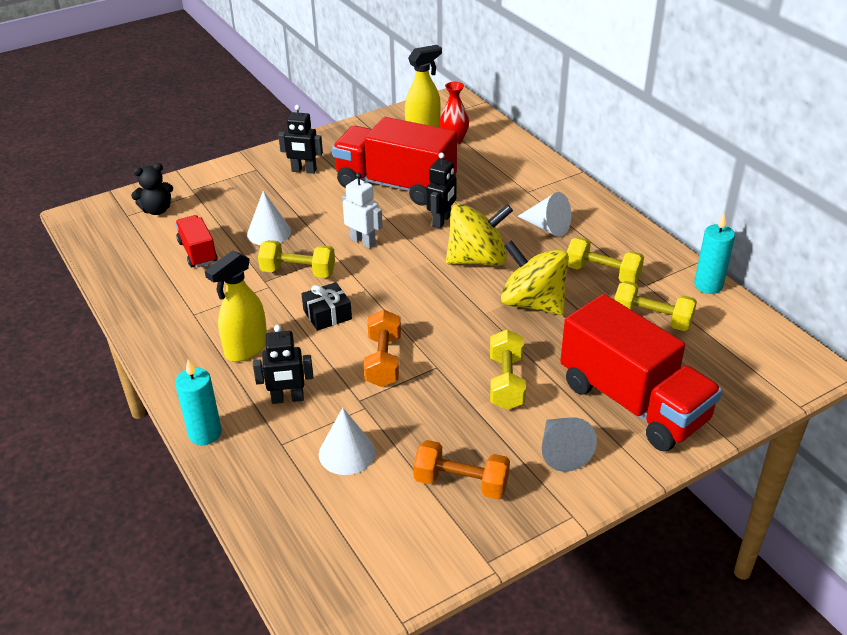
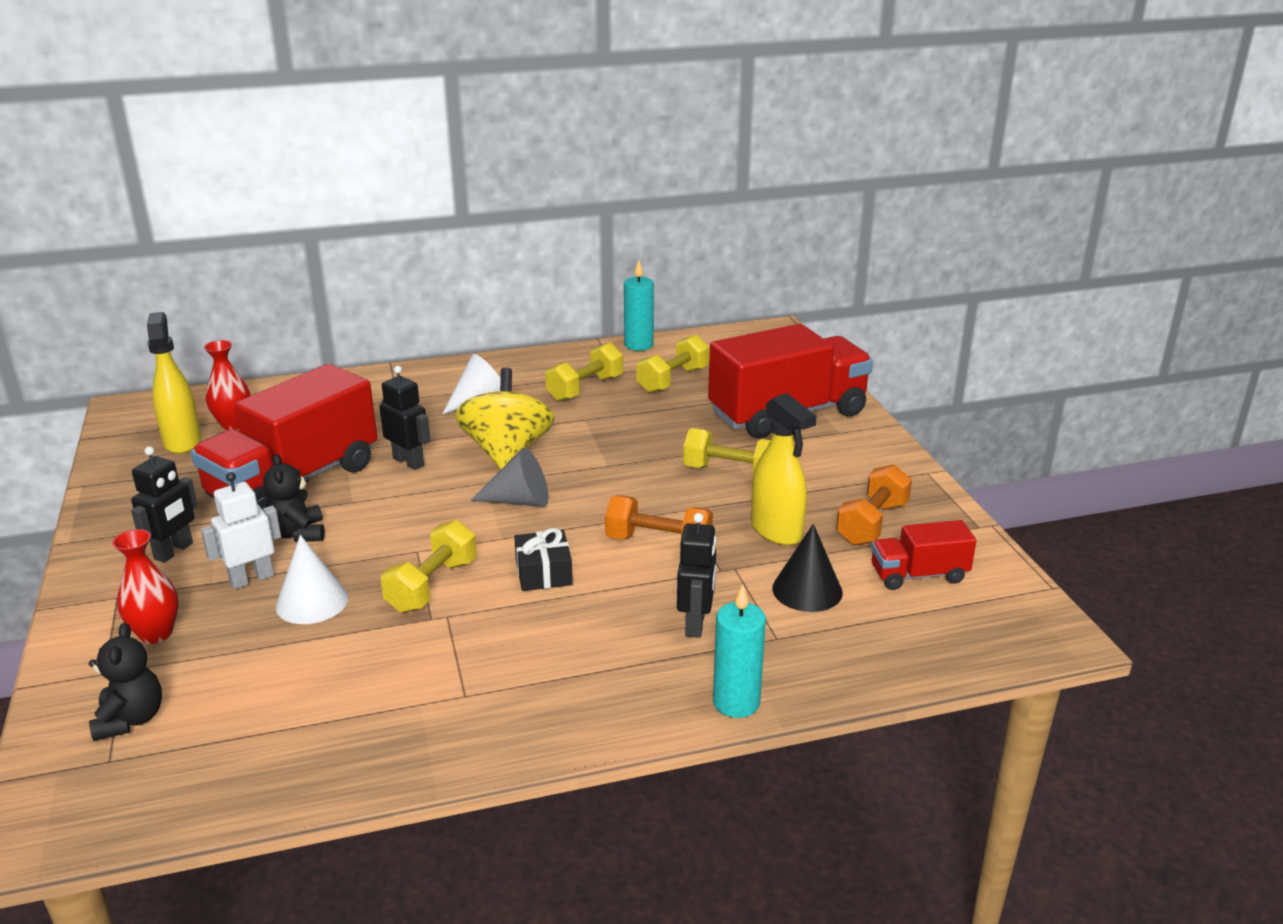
camera: 75 degrees left, 10 degrees down
red truck [175,215,217,268] -> red truck moved to [871,520,976,590]
yellow spray bottle [205,250,267,362] -> yellow spray bottle moved to [751,393,817,546]
white cone [319,408,375,475] -> black cone [772,524,843,612]
white robot [342,173,383,248] -> white robot moved to [201,472,281,589]
yellow spinning top [501,240,569,315] -> none
grey cone [542,418,597,472] -> grey cone moved to [471,447,548,507]
none -> red vase [112,529,179,644]
none -> black teddy bear [263,454,325,542]

